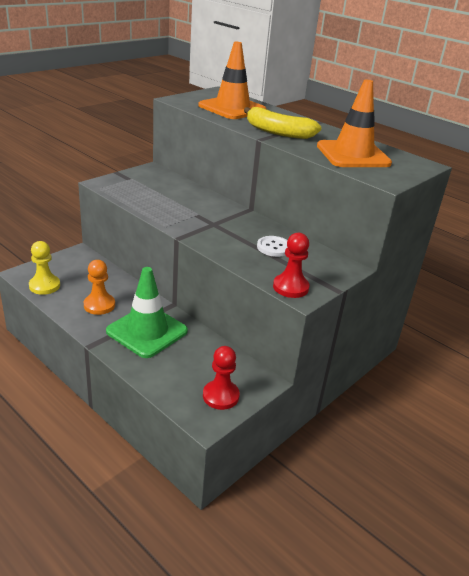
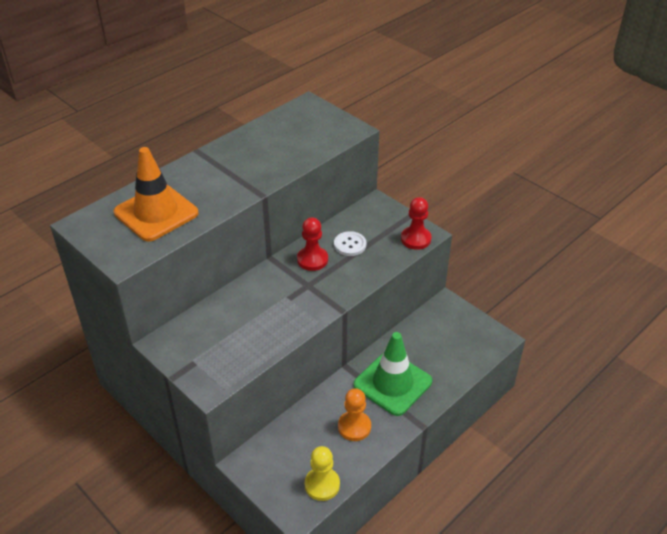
camera: 85 degrees left, 10 degrees up
red pawn [203,346,240,410] -> red pawn moved to [297,217,328,271]
yellow banana [244,107,321,139] -> none
orange traffic cone [317,80,392,167] -> none

